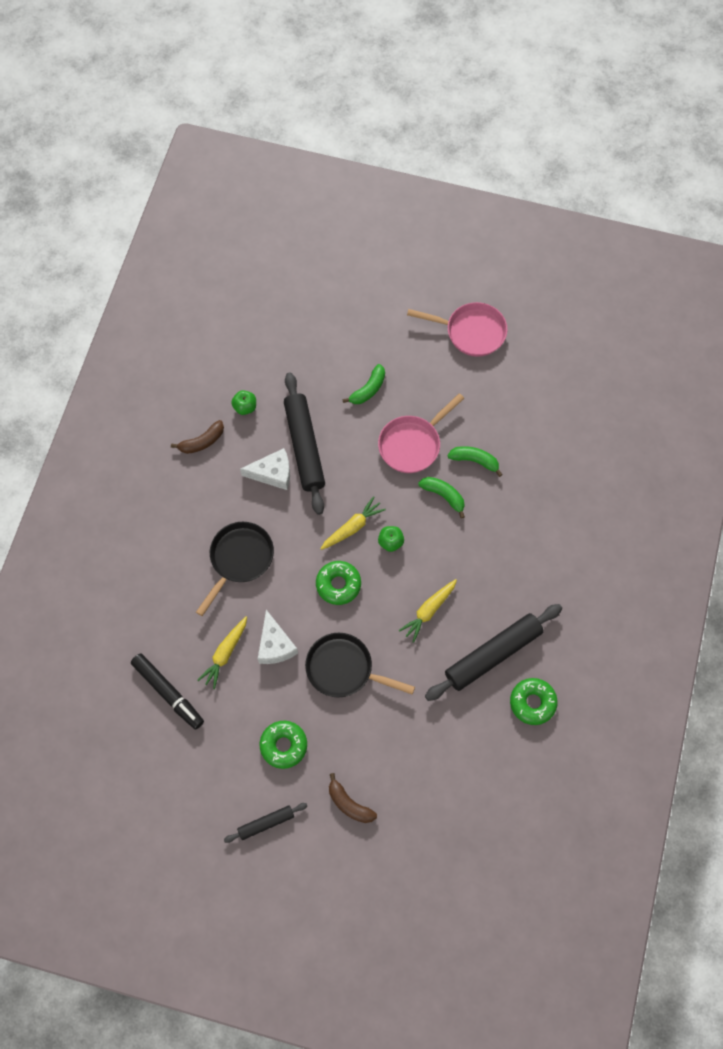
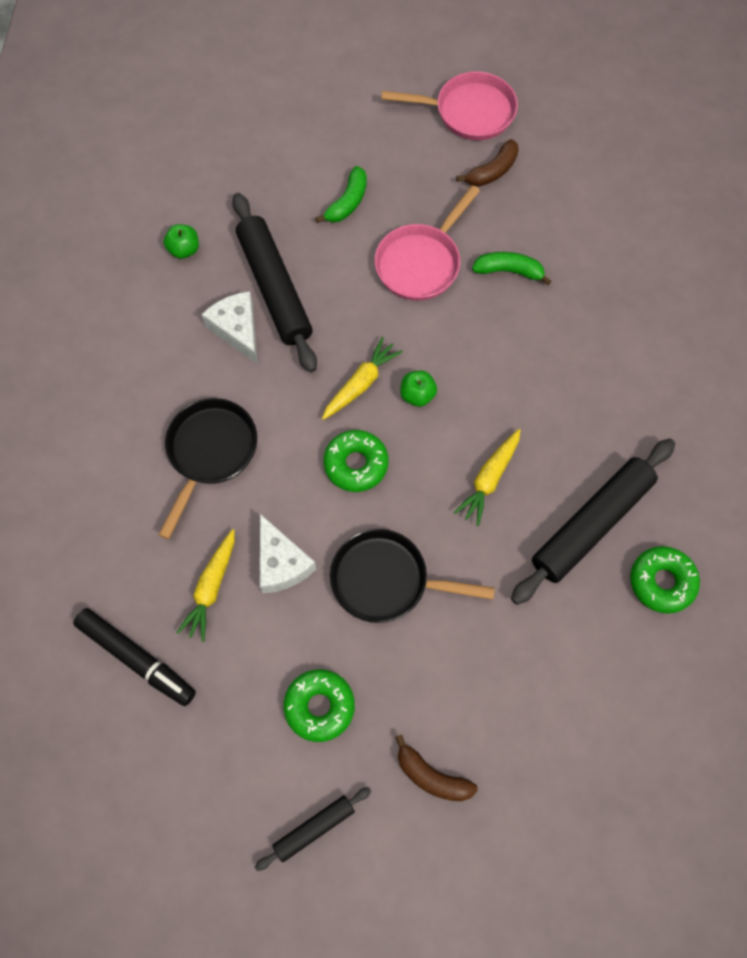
camera: 10 degrees left, 0 degrees up
brown banana [171,420,224,454] -> brown banana moved to [456,139,519,186]
white cheese [240,448,290,490] -> white cheese turned 105 degrees counterclockwise [201,291,257,364]
green banana [418,477,465,519] -> none

